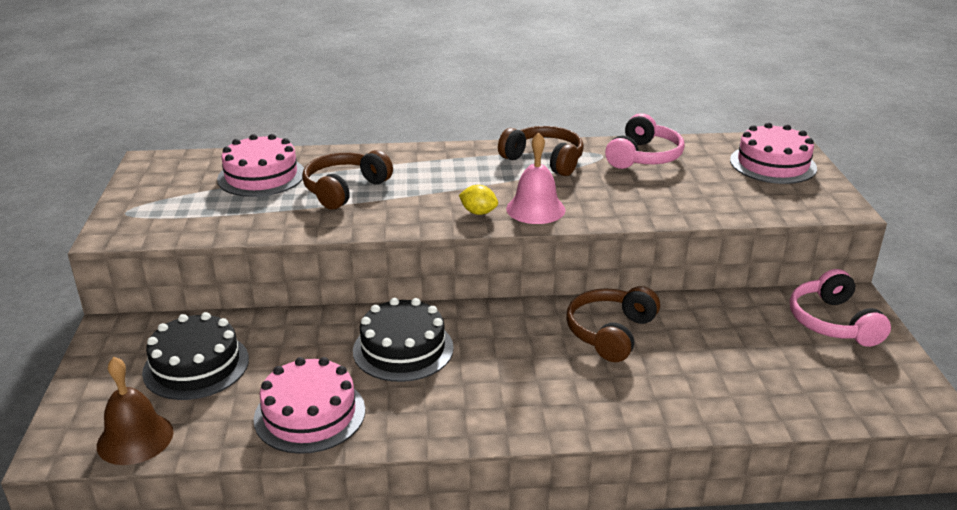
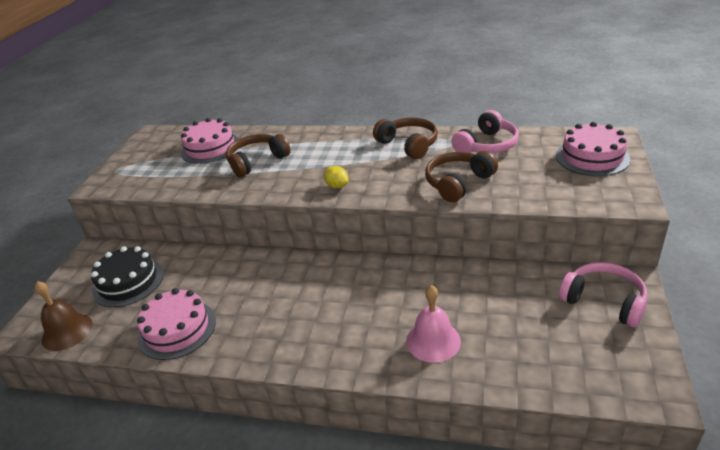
camera: 20 degrees right, 5 degrees up
black cake [353,298,454,382] -> none
pink bell [506,133,565,224] -> pink bell moved to [406,285,461,363]
brown headphones [566,286,660,362] -> brown headphones moved to [425,151,498,202]
pink headphones [790,269,891,347] -> pink headphones turned 120 degrees clockwise [559,262,648,328]

